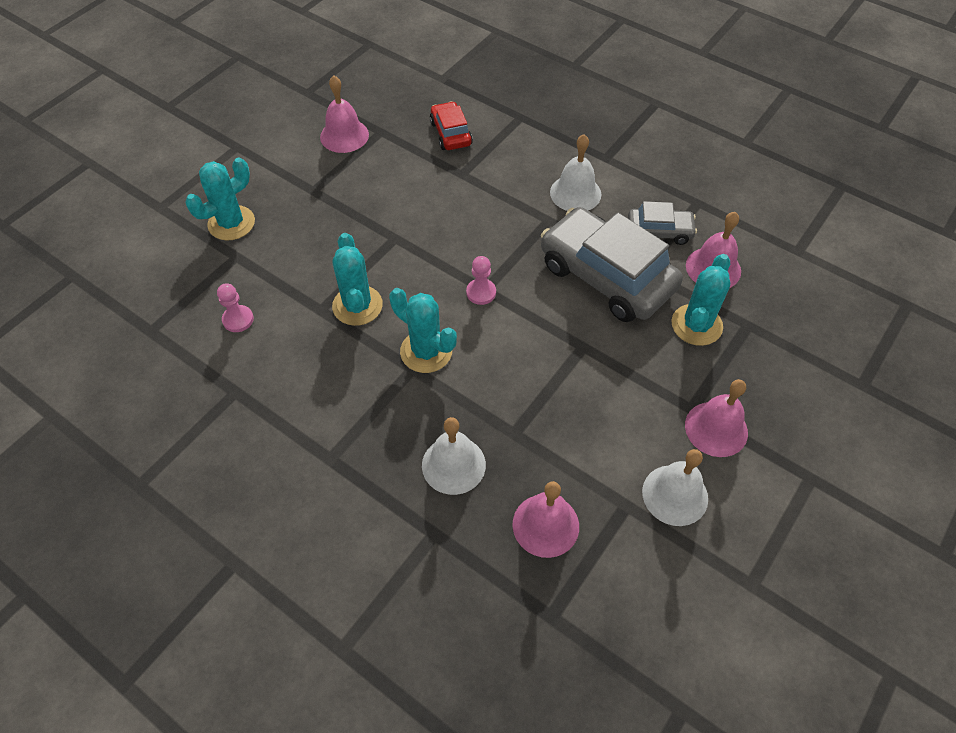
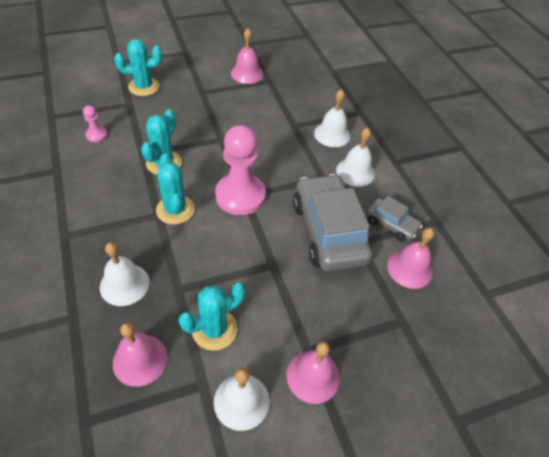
camera: 30 degrees right, 5 degrees down
red car [430,101,473,150] -> none
pink pawn [466,256,496,305] -> pink pawn [215,125,266,215], size x2.26
turquoise cactus [671,254,730,346] -> turquoise cactus moved to [178,283,246,351]
none -> white bell [314,89,350,147]

